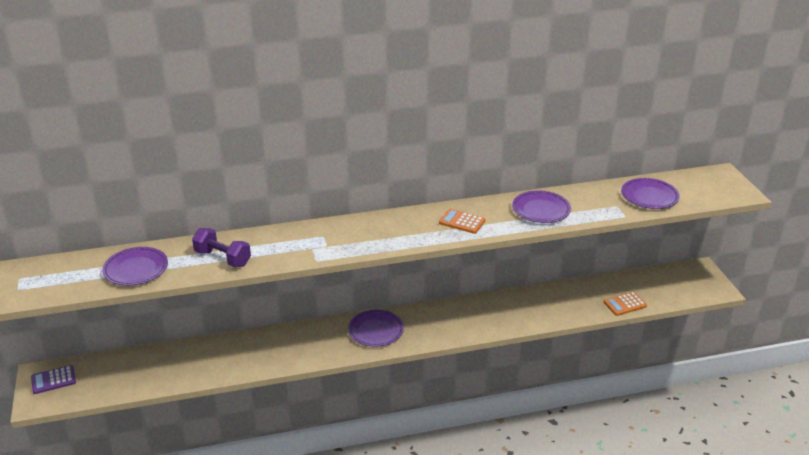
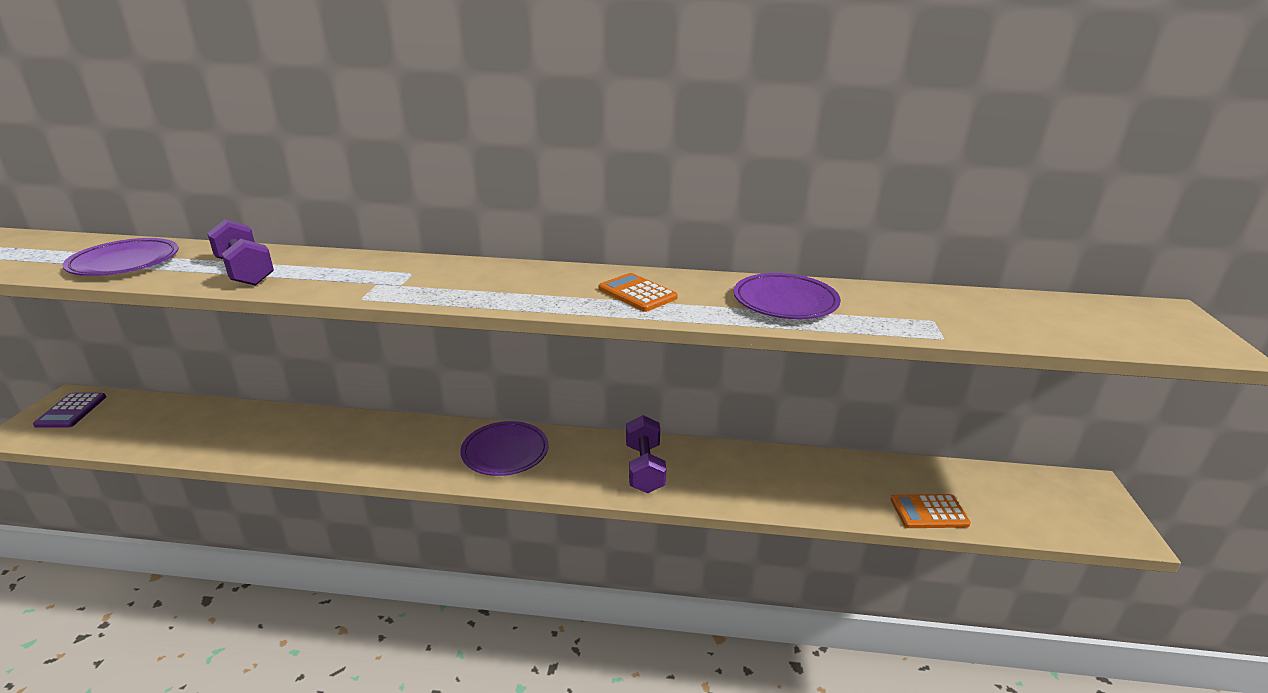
camera: 20 degrees right, 5 degrees down
purple calculator [31,365,76,394] -> purple calculator turned 90 degrees counterclockwise [33,393,106,428]
purple plate [621,178,680,209] -> none
none -> purple dumbbell [626,415,667,493]

